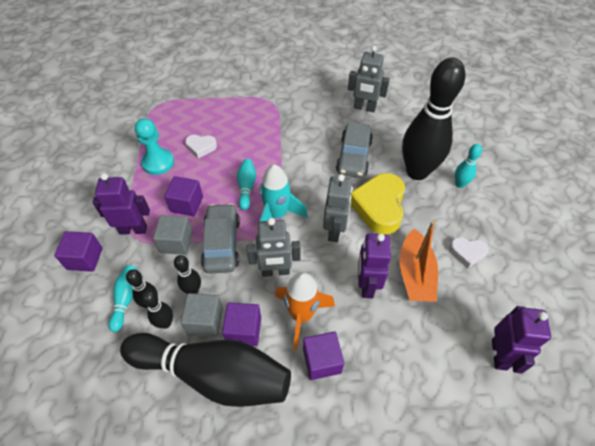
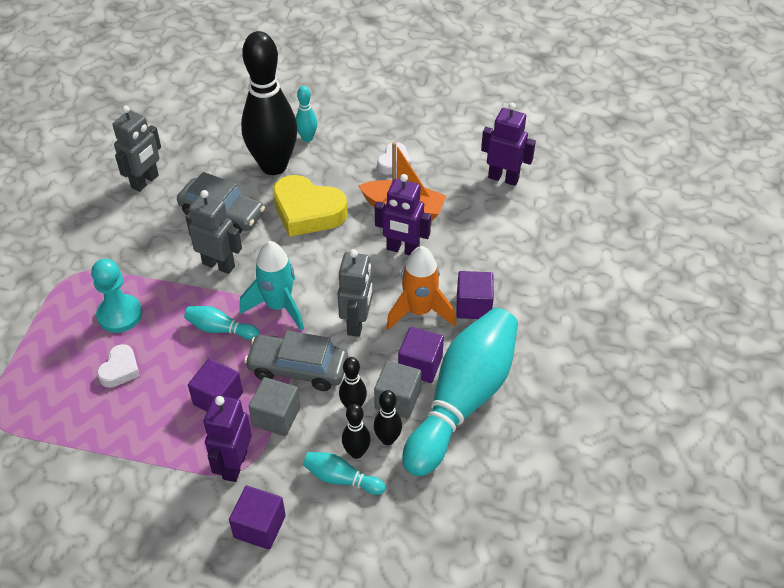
camera: 75 degrees left, 5 degrees down
black bowling pin [120,333,291,407] -> turquoise bowling pin [402,308,518,476]
turquoise pawn [135,118,174,175] -> turquoise pawn moved to [91,259,142,333]
grey robot [323,174,353,242] -> grey robot moved to [186,190,242,274]

